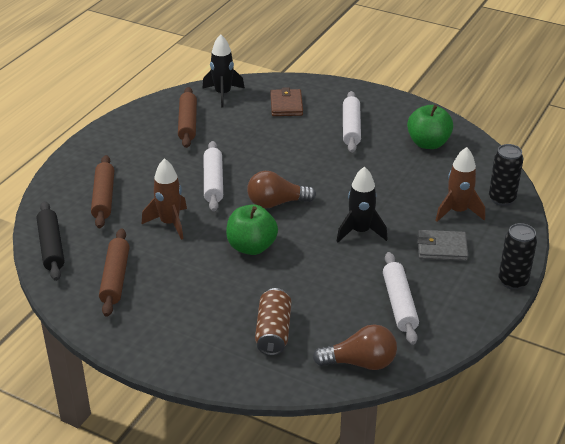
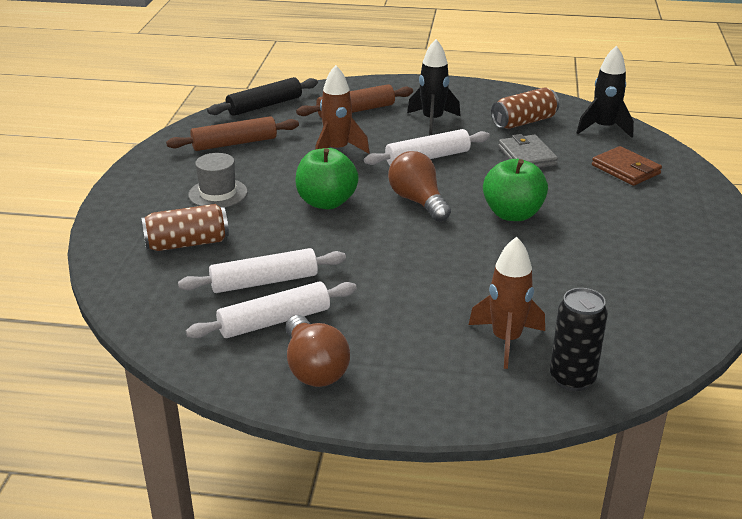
camera: 70 degrees right, 5 degrees down
brown rolling pin [178,87,197,148] -> brown can [491,87,559,129]
brown wallet [270,87,303,116] -> brown wallet turned 75 degrees clockwise [592,146,662,186]
brown light bulb [313,324,397,370] -> brown light bulb moved to [286,315,350,387]
black rocket [337,166,388,242] -> black rocket moved to [407,39,460,135]
white rolling pin [343,91,361,153] -> white rolling pin moved to [178,248,346,293]
green apple [407,105,453,149] -> green apple moved to [483,159,548,221]
grey wallet [417,230,468,261] -> grey wallet moved to [498,134,558,168]
black can [498,223,537,290] -> none
none -> grey hat [188,153,248,208]

